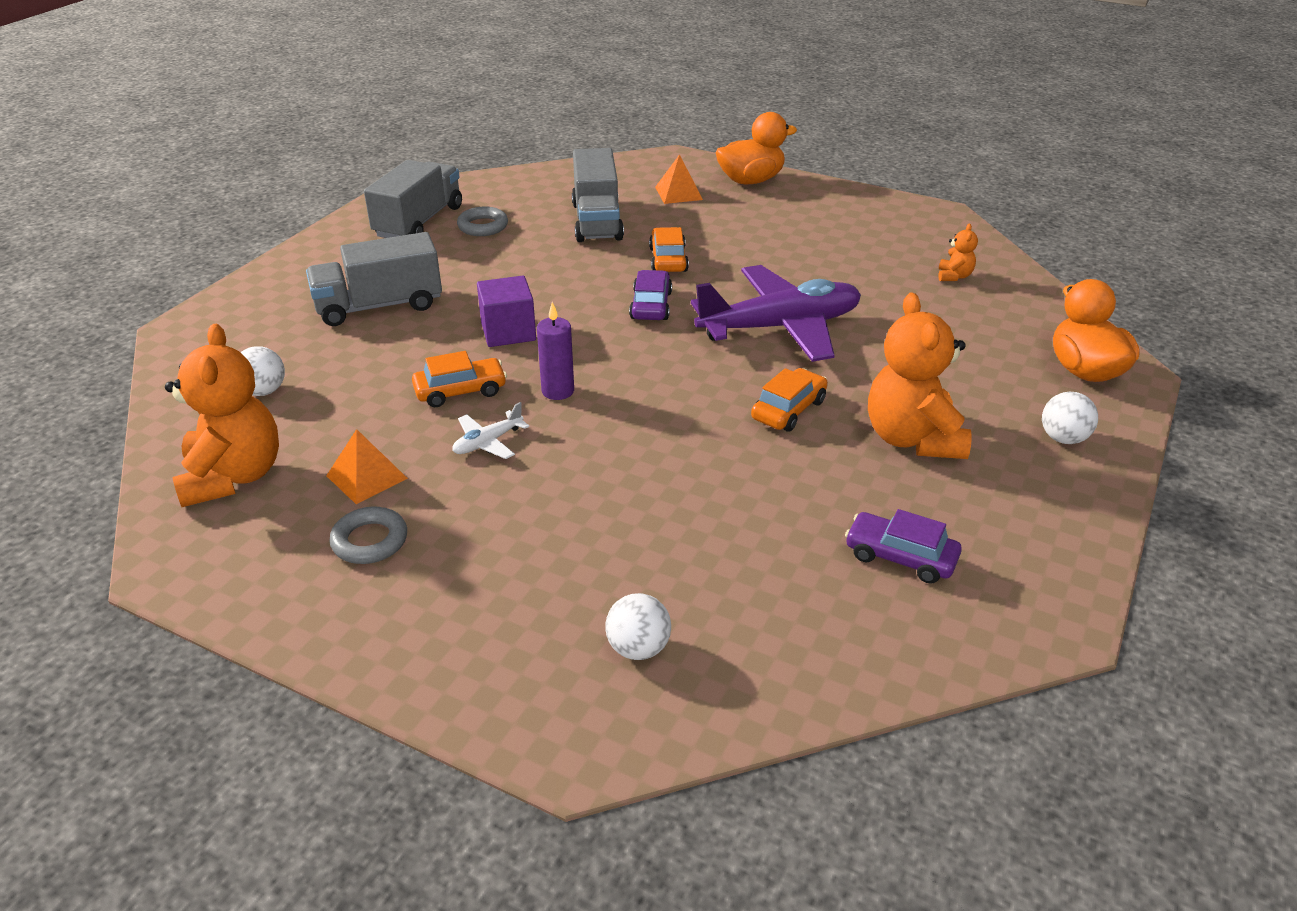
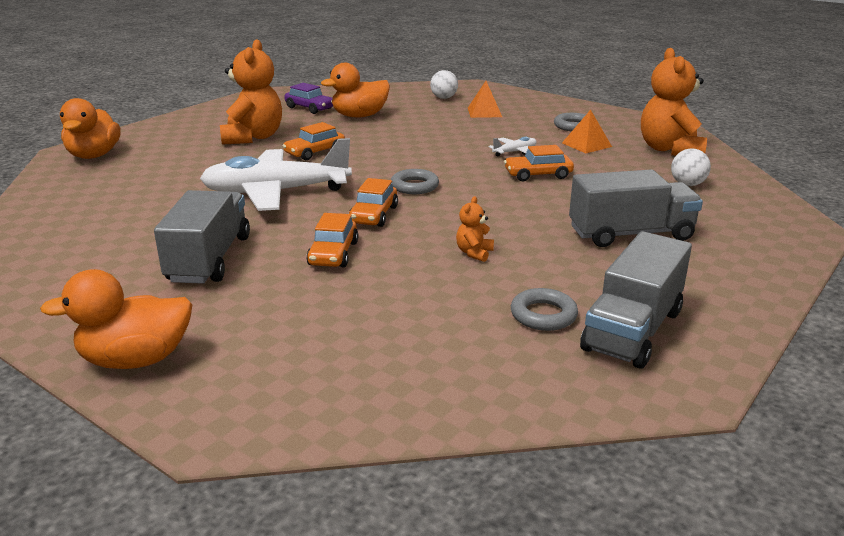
camera: 170 degrees left, 10 degrees down
purple cube [477,276,536,347] -> none
purple candle [537,302,574,400] -> none
grey truck [572,148,624,242] -> grey truck moved to [154,190,250,284]
purple car [629,270,672,320] -> orange car [349,178,398,227]
orange pyramid [655,154,703,204] -> orange pyramid moved to [468,81,502,118]
purple plane [691,265,861,362] -> white plane [200,138,352,211]
orange teddy bear [938,224,978,281] -> orange teddy bear moved to [456,196,494,262]
white ball [1042,392,1098,444] -> none
none -> orange duck [321,63,390,118]
none -> grey ring [391,169,439,194]

